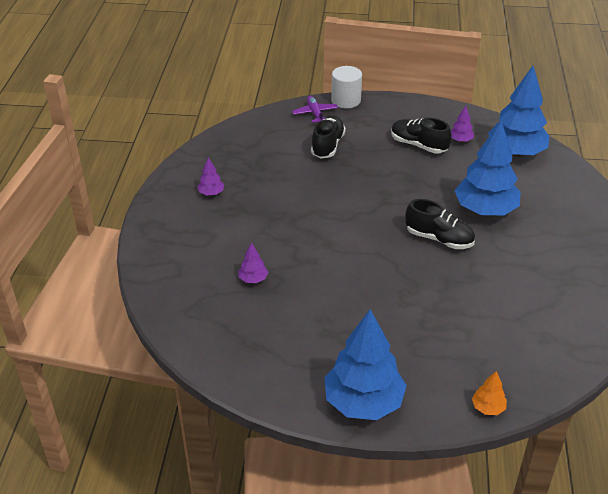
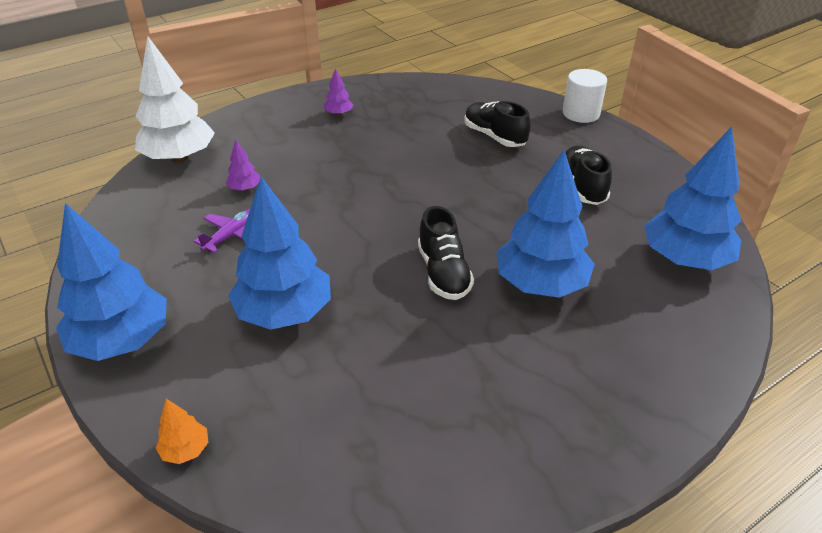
camera: 50 degrees right, 0 degrees up
purple plane [292,96,338,123] -> purple plane moved to [194,209,250,253]
black shoe [311,116,346,158] -> black shoe turned 105 degrees counterclockwise [464,101,531,147]
purple tree [451,106,474,142] -> none
none -> white tree [135,36,215,163]
none -> blue tree [228,177,331,330]

